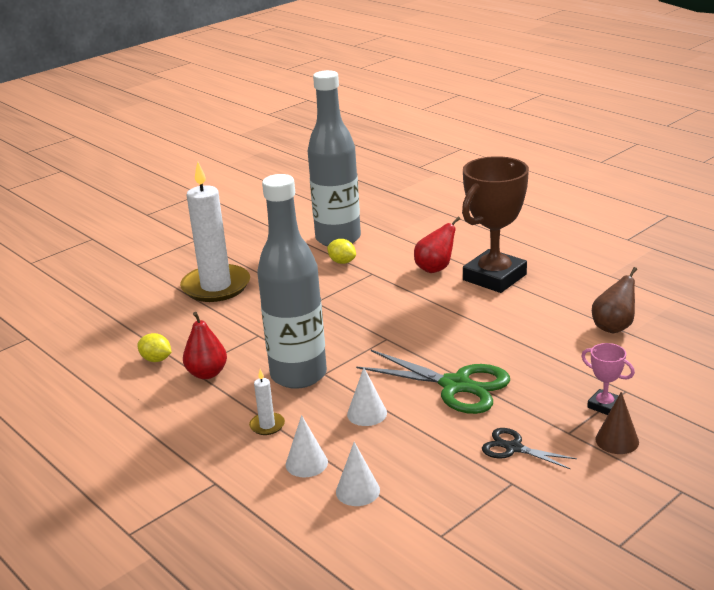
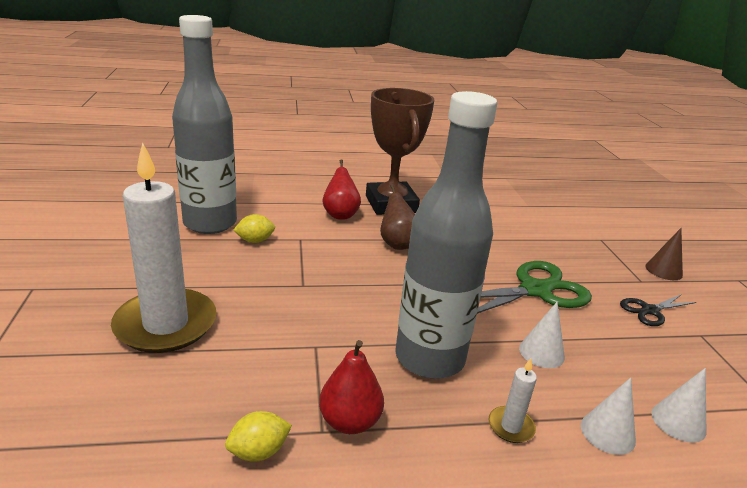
camera: 60 degrees left, 0 degrees up
pink trophy [581,343,635,415] -> none
brown pear [592,267,637,333] -> brown pear moved to [380,184,415,250]

